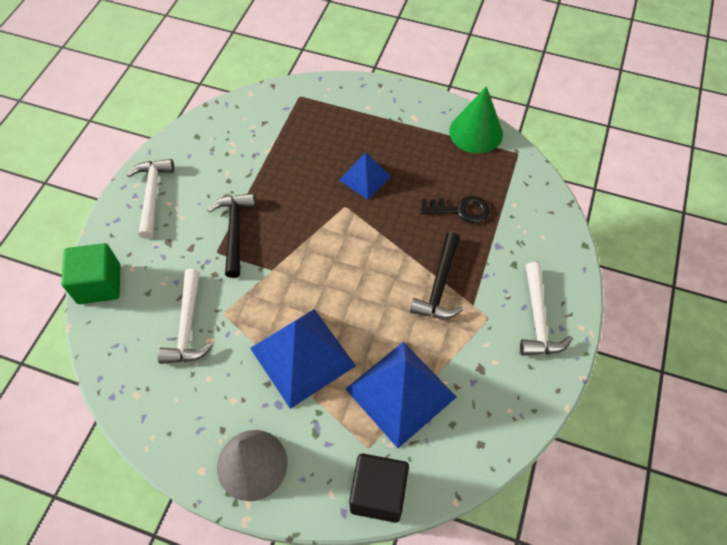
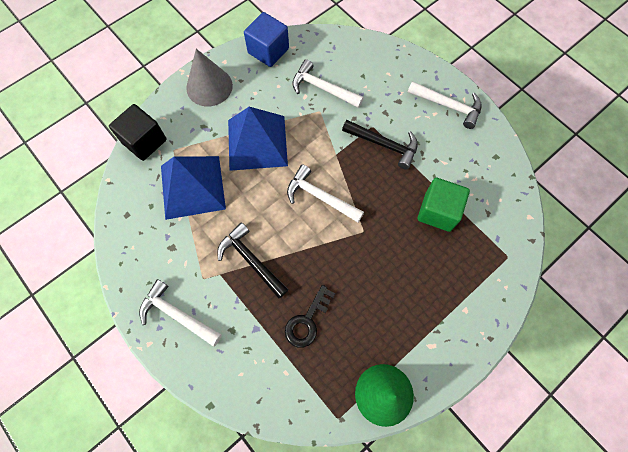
camera: 120 degrees right, 10 degrees up
green cube [61,243,120,304] -> green cube moved to [417,178,470,232]
blue pyramid [339,152,392,200] -> none
none -> blue cube [244,12,289,67]
none -> white hammer [287,164,364,222]

